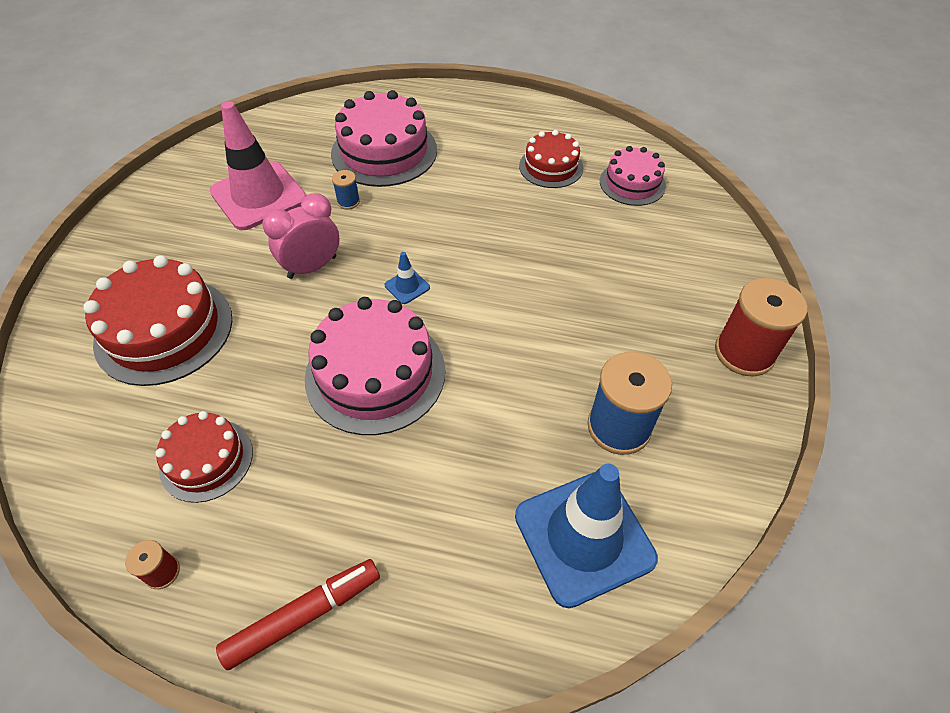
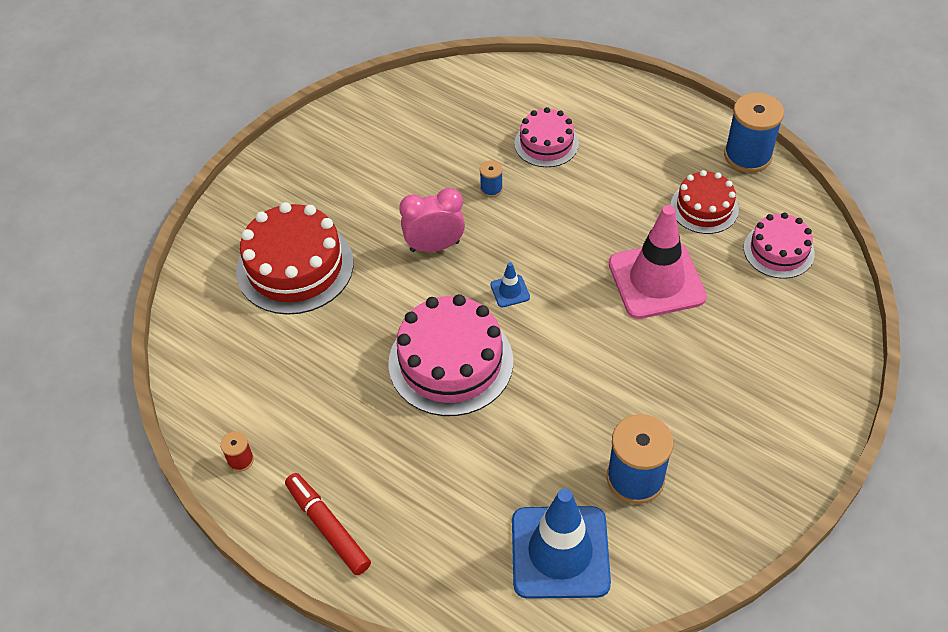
camera: 25 degrees right, 0 degrees up
red cake [155,411,253,503] -> none
pink traffic cone [210,101,307,230] -> pink traffic cone moved to [609,205,707,319]
red marker [216,559,380,670] -> red marker turned 120 degrees counterclockwise [285,473,371,575]
pink cake [331,90,437,187] -> pink cake [514,107,579,167], size x0.59
red spool [715,278,807,376] -> none
none -> blue spool [724,92,784,173]

